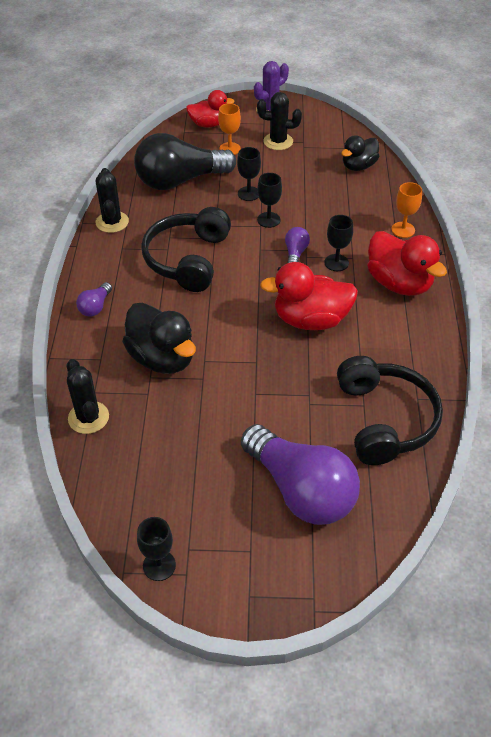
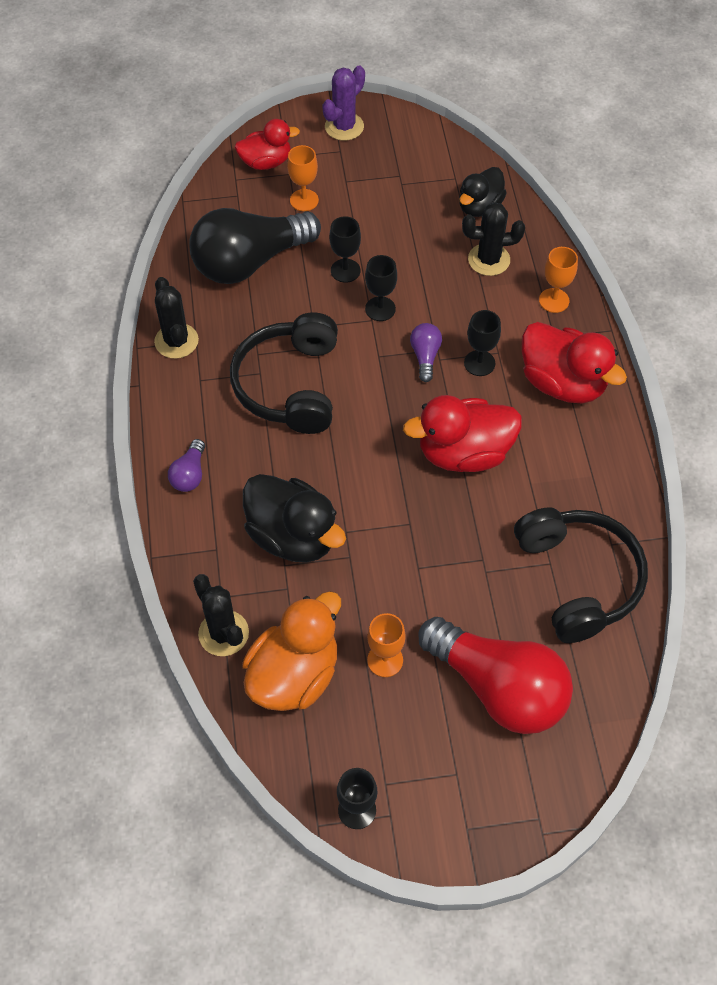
camera: 10 degrees left, 10 degrees up
purple light bulb [241,424,360,525] -> red light bulb [418,617,573,734]
black cactus [257,92,302,150] -> black cactus moved to [462,202,525,276]
none -> orange duck [242,591,341,711]
none -> orange goblet [367,613,406,677]

